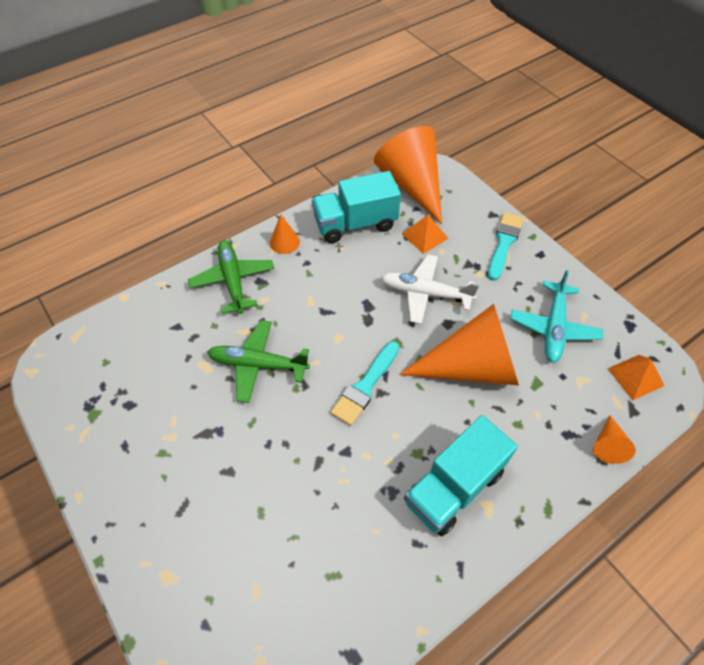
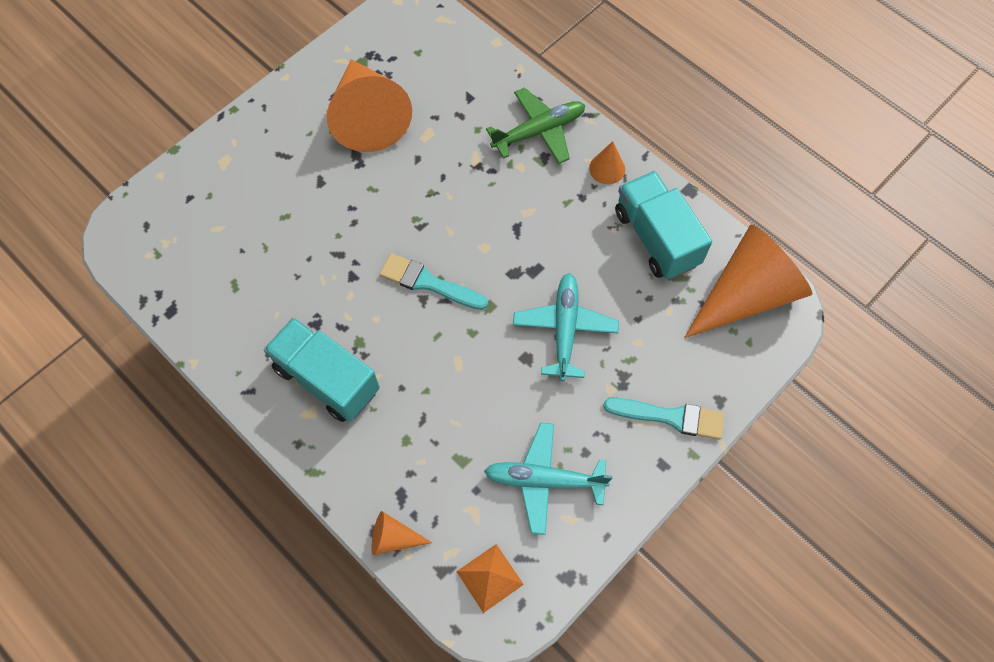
camera: 80 degrees right, 10 degrees up
green plane [207,320,310,403] -> none
white plane [381,254,479,324] -> turquoise plane [513,273,619,381]
orange cone [399,304,519,386] -> orange cone moved to [327,59,412,152]
orange pyramid [402,215,449,254] -> none

